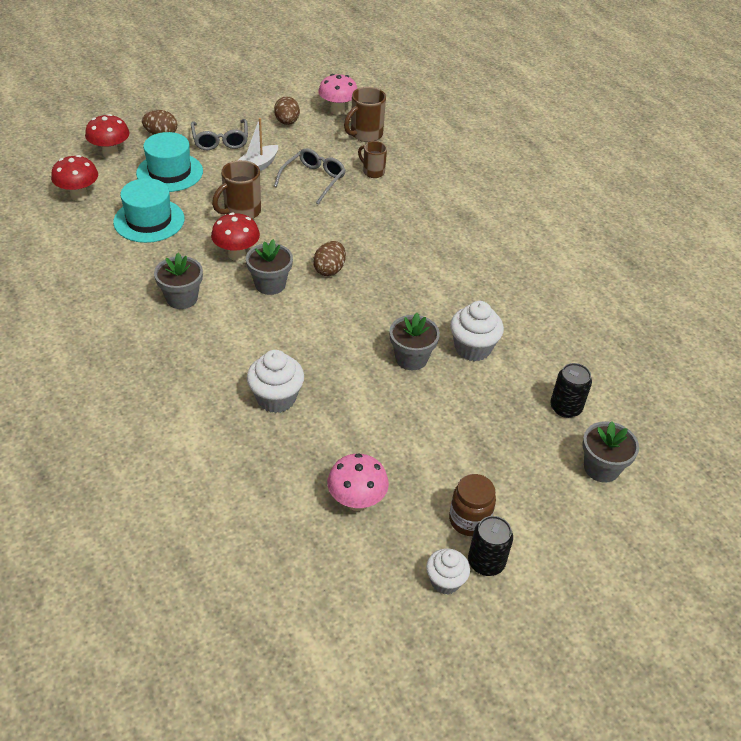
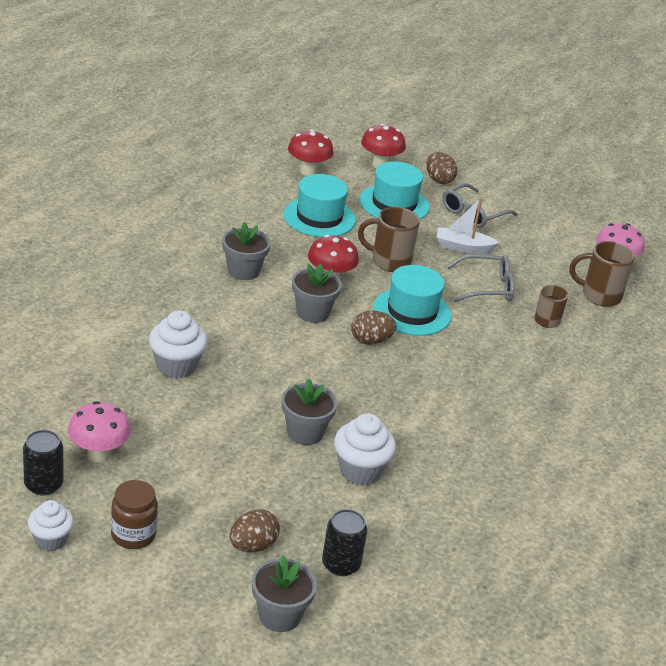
camera: 55 degrees right, 10 degrees down
brown egg [274,96,300,125] -> brown egg moved to [229,509,280,552]
black can [468,516,513,576] -> black can moved to [23,430,63,496]
none -> turquoise hat [373,265,451,336]

